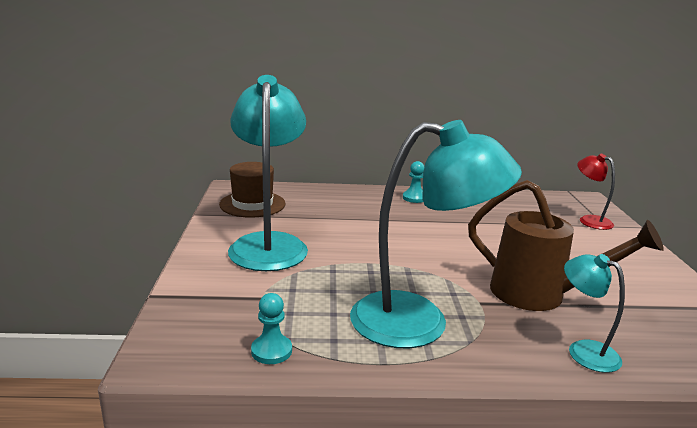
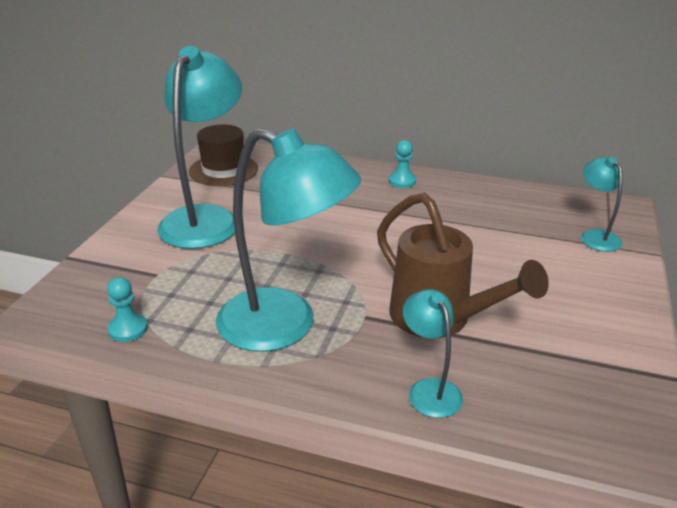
camera: 20 degrees right, 10 degrees up
red lamp [577,154,615,230] -> turquoise lamp [581,157,623,252]

